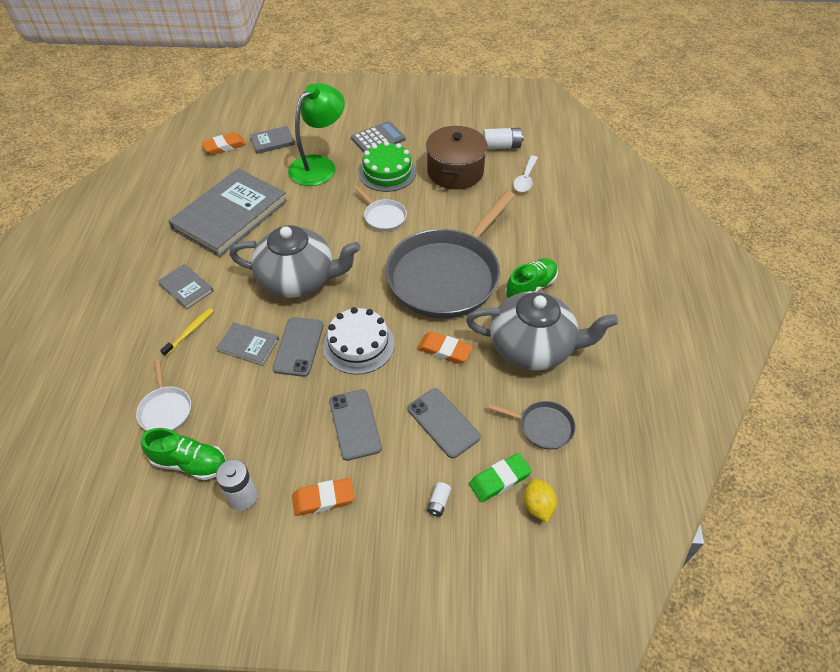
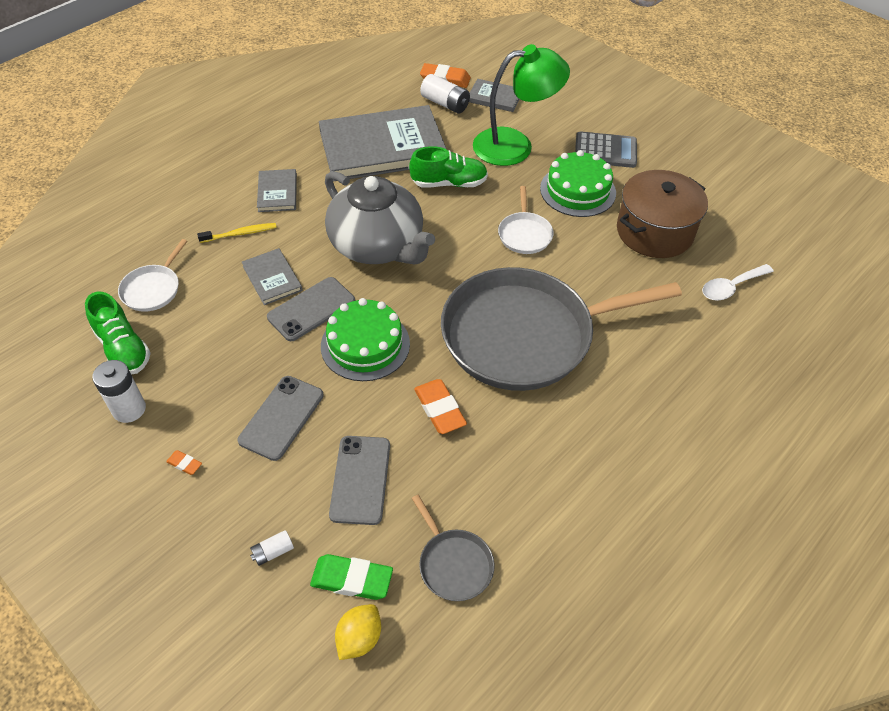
camera: 40 degrees right, 0 degrees up
orange eraser [292,478,355,516] -> orange eraser [166,450,202,475], size x0.50
white cake [323,307,395,374] -> green cake [321,298,410,381]
grey teapot [466,291,618,370] -> none
white battery [483,128,524,149] -> white battery moved to [420,74,470,113]
green shoe [505,258,558,298] -> green shoe moved to [409,146,488,188]

